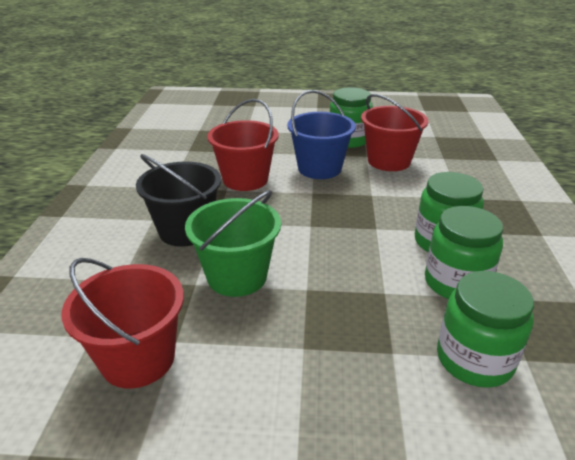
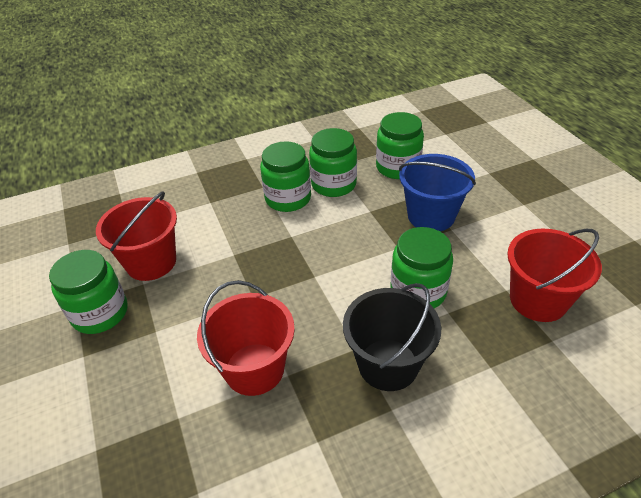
camera: 115 degrees left, 10 degrees up
green bucket [185,190,281,297] -> green jar [390,227,453,308]
blue bucket [287,90,356,179] -> blue bucket moved to [399,154,476,231]

